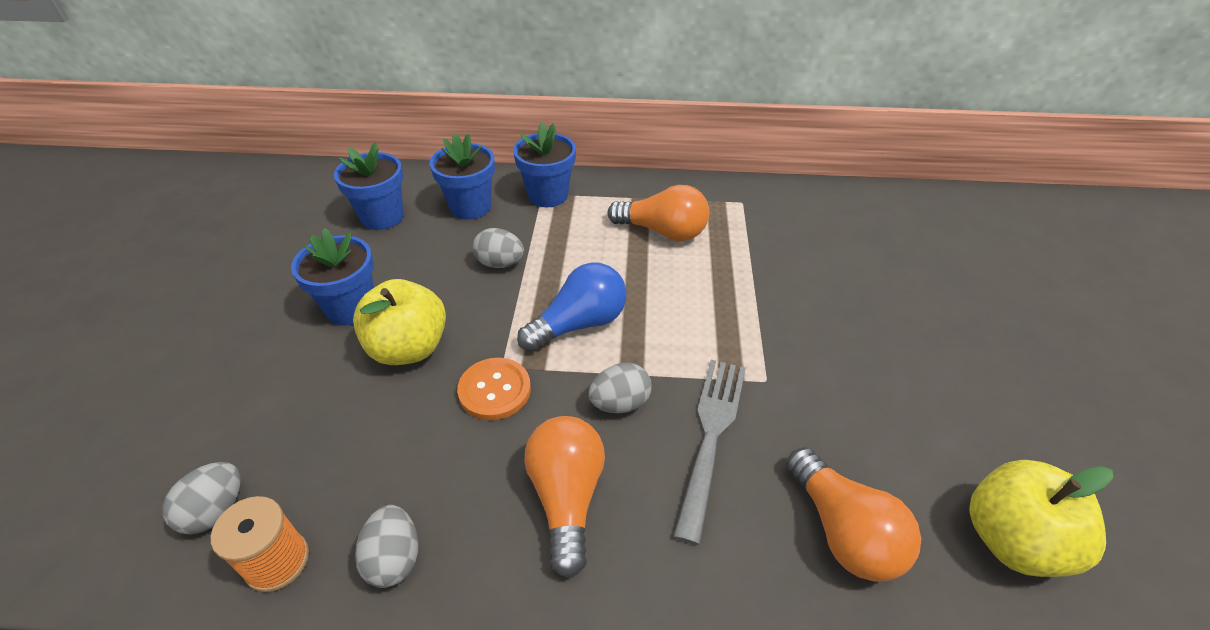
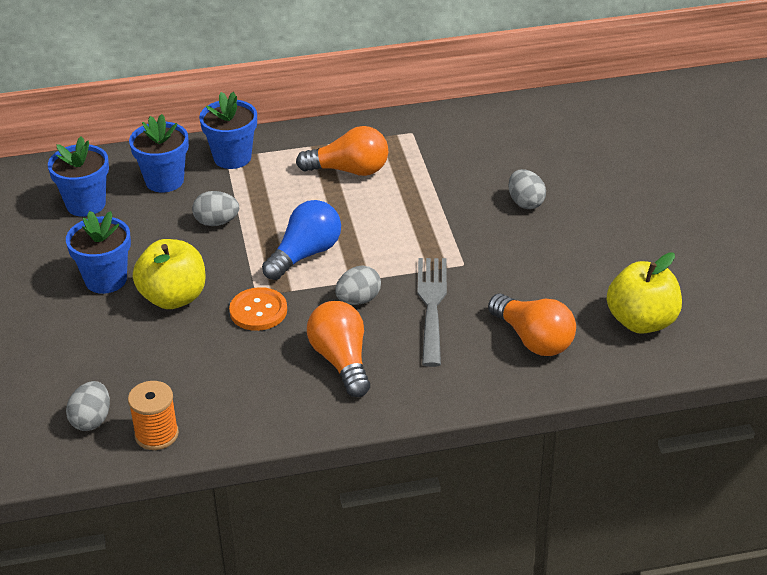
camera: 15 degrees left, 5 degrees down
grey egg [355,505,418,588] -> grey egg moved to [508,169,546,209]

